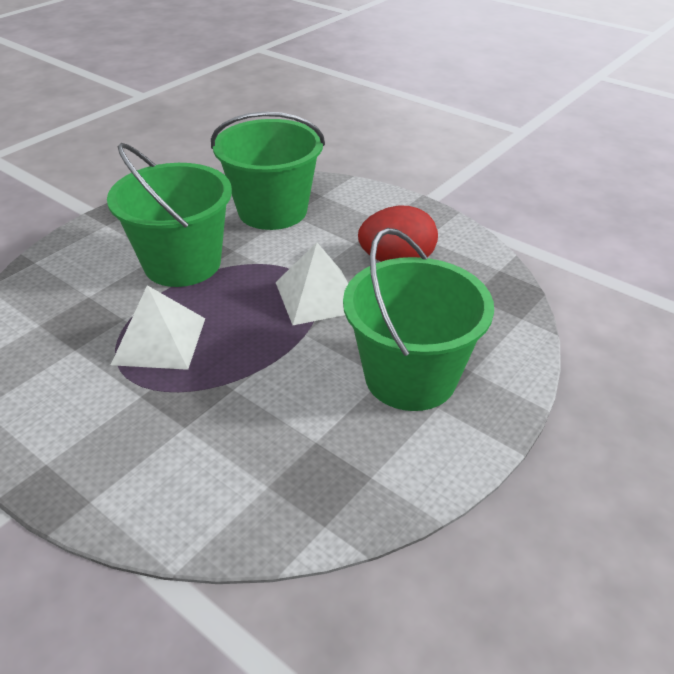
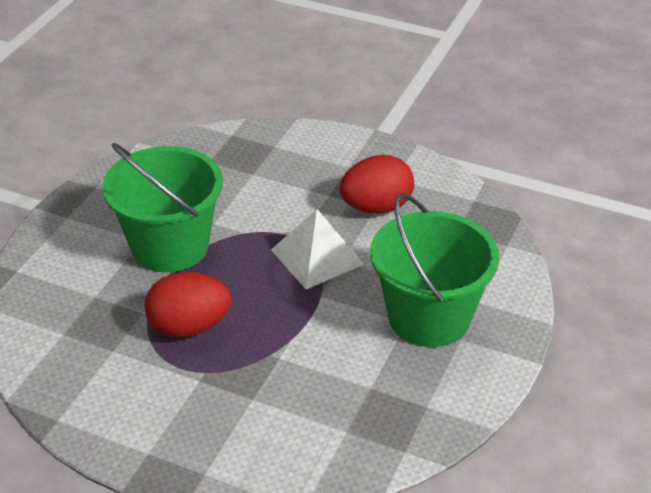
camera: 15 degrees left, 0 degrees up
white pyramid [111,285,205,370] -> red egg [144,272,232,338]
green bucket [211,112,325,230] -> none

